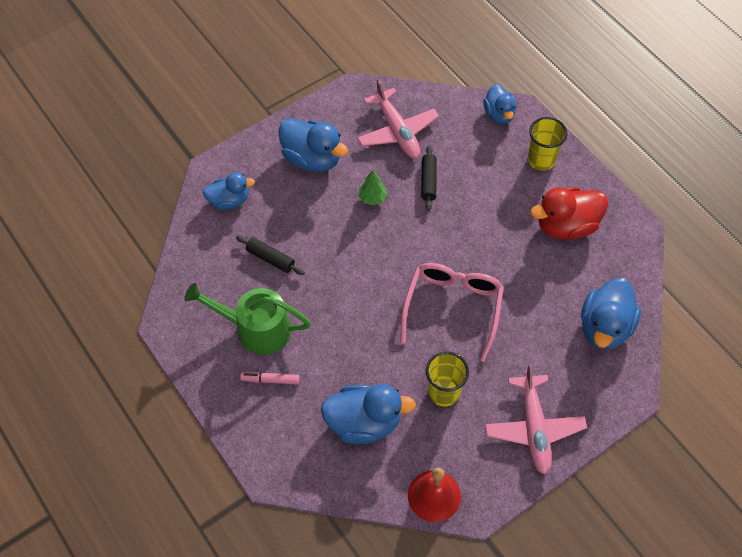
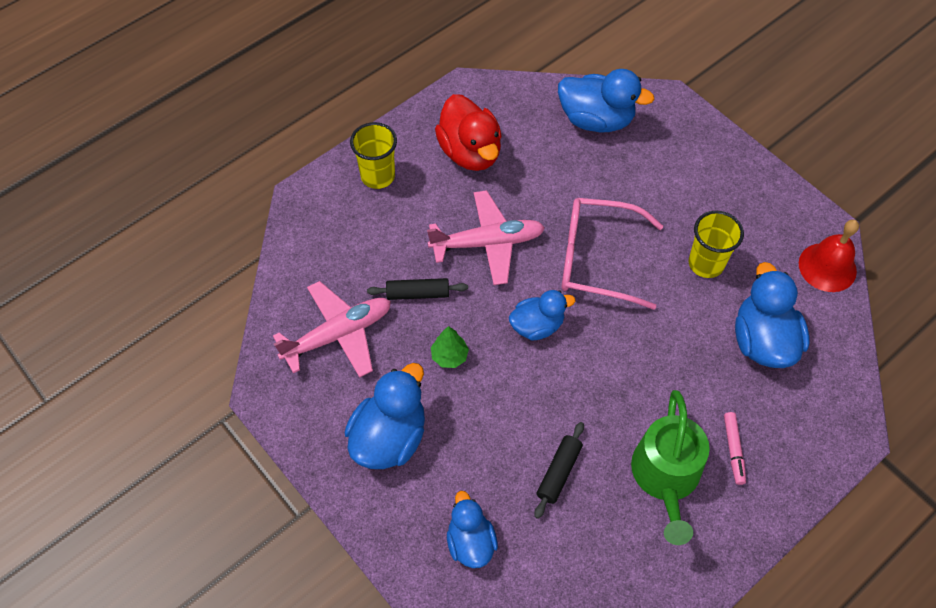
camera: 95 degrees left, 0 degrees up
blue duck [483,84,517,124] -> blue duck moved to [509,290,575,341]
pink plane [485,364,587,475] -> pink plane moved to [427,190,545,285]

